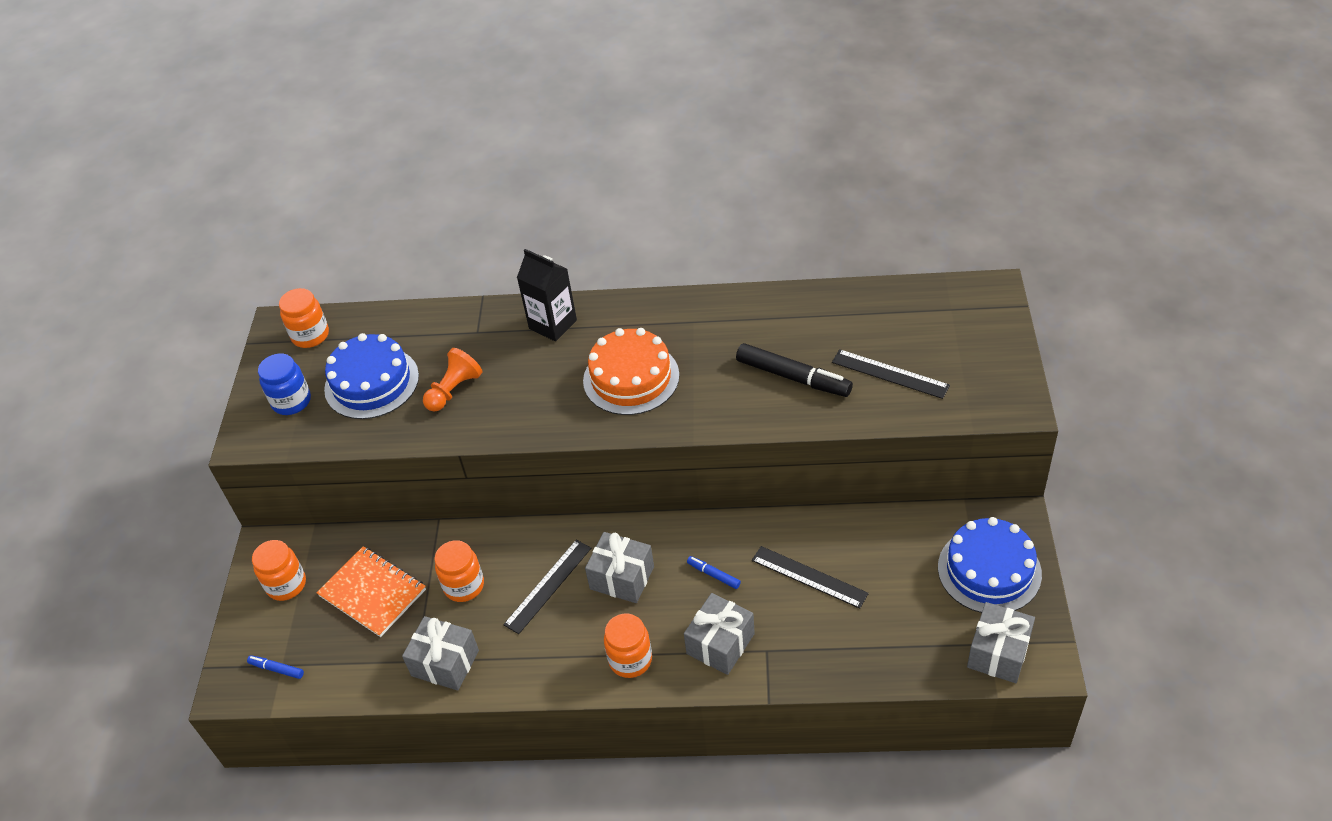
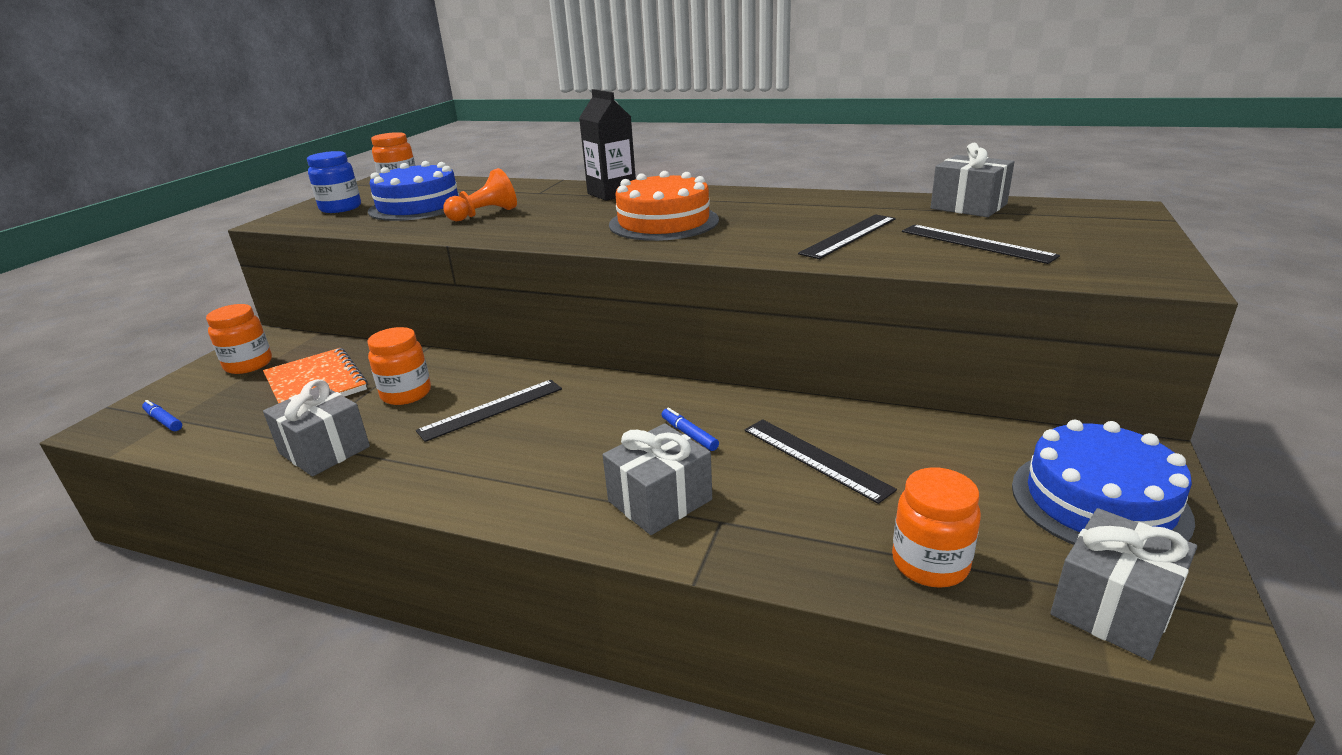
camera: 15 degrees right, 20 degrees down
grey gift [585,532,654,603] -> grey gift moved to [931,143,1015,217]
orange jar [604,614,652,678] -> orange jar moved to [892,468,981,588]
black marker [736,343,853,397] -> black ruler [798,214,896,259]

